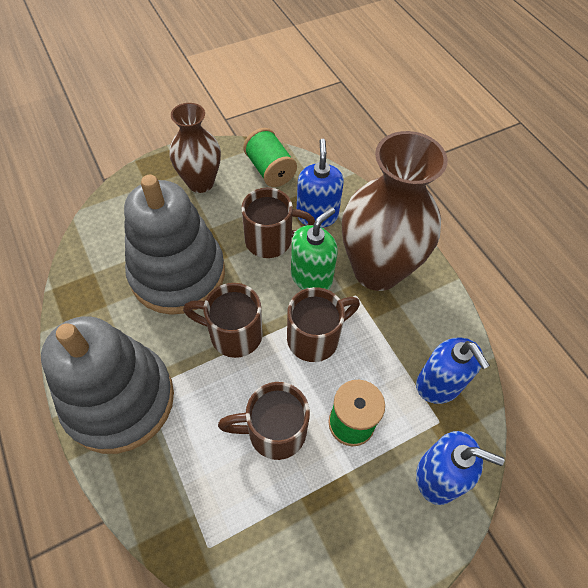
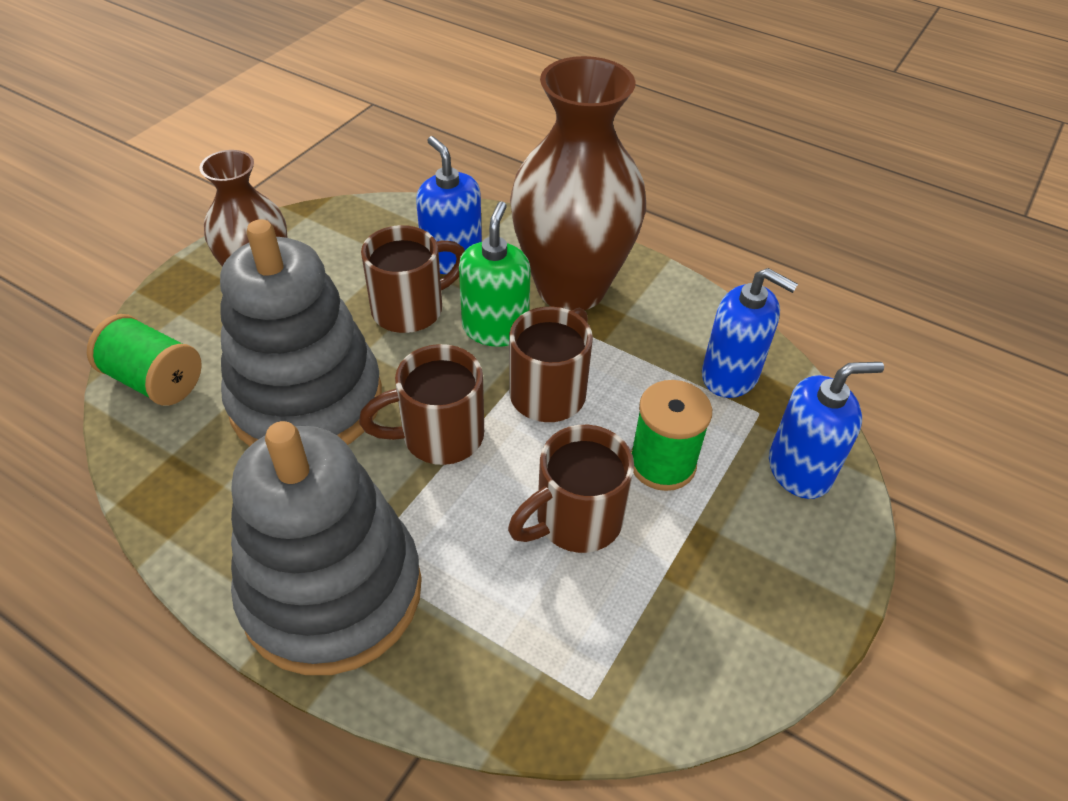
camera: 30 degrees left, 10 degrees down
green spool [243,128,297,187] -> green spool moved to [87,314,202,406]

